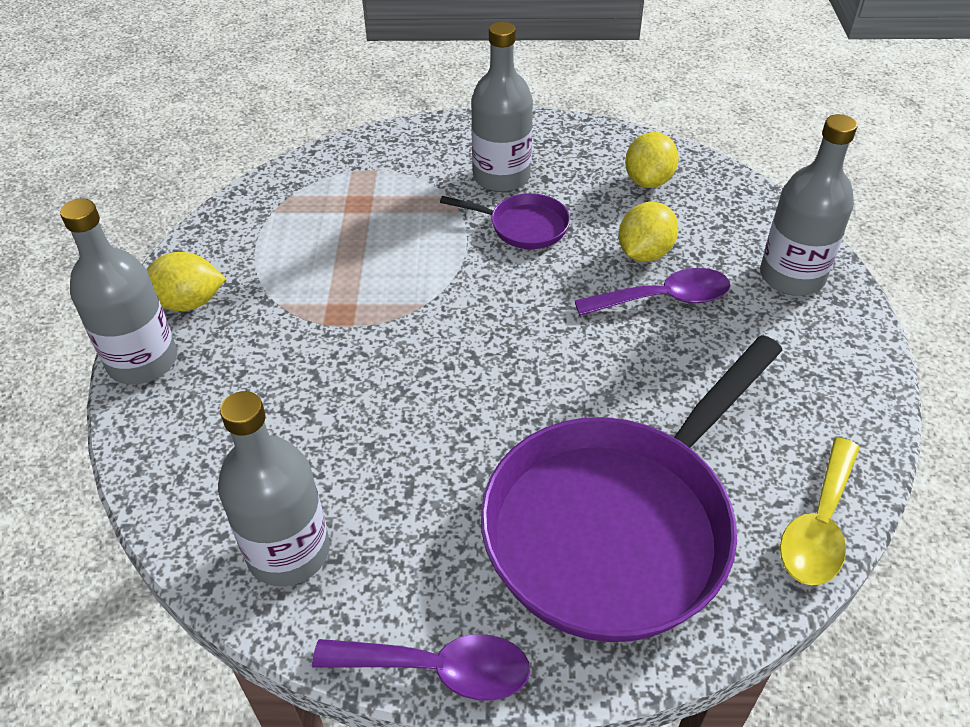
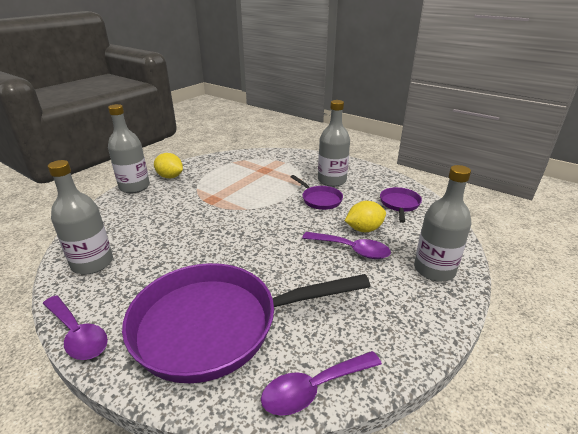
camera: 35 degrees right, 15 degrees down
yellow lemon [625,132,679,188] -> purple pan [380,187,422,223]
yellow spoon [780,437,860,585] -> purple spoon [261,351,382,416]

